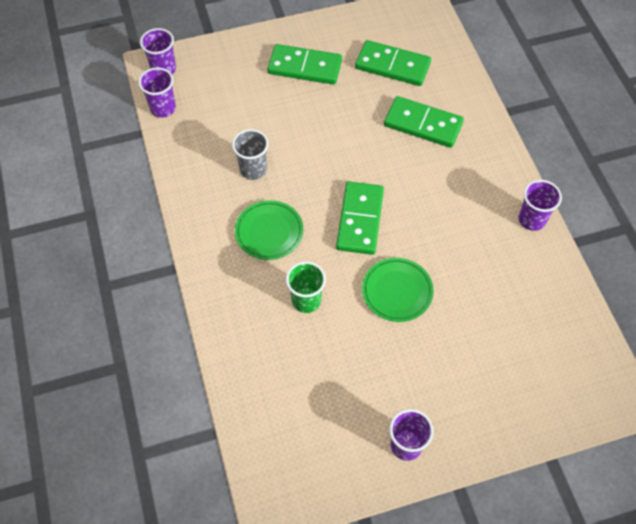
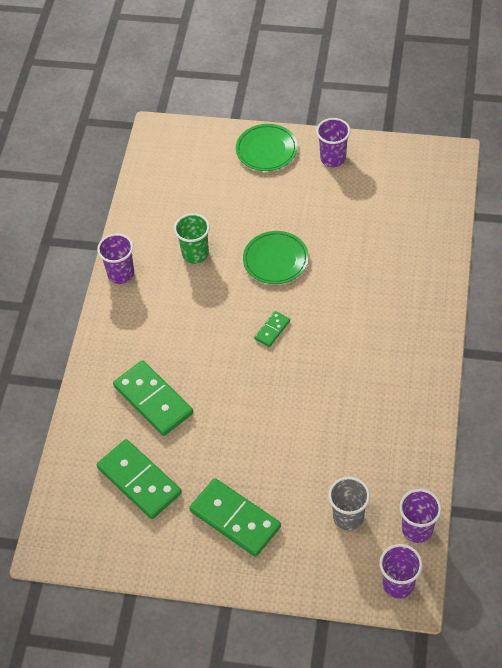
camera: 150 degrees left, 5 degrees down
grey cup [232,129,269,180] -> grey cup moved to [328,477,370,530]
green plate [235,200,303,260] -> green plate moved to [236,124,298,171]
green cup [286,261,326,313] -> green cup moved to [174,213,210,264]
green domino [336,182,384,255] -> green domino [254,311,290,347], size x0.49

